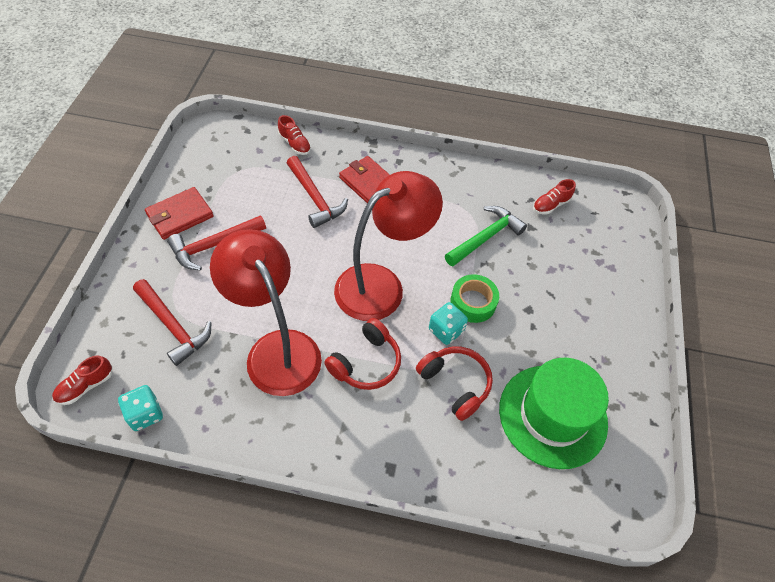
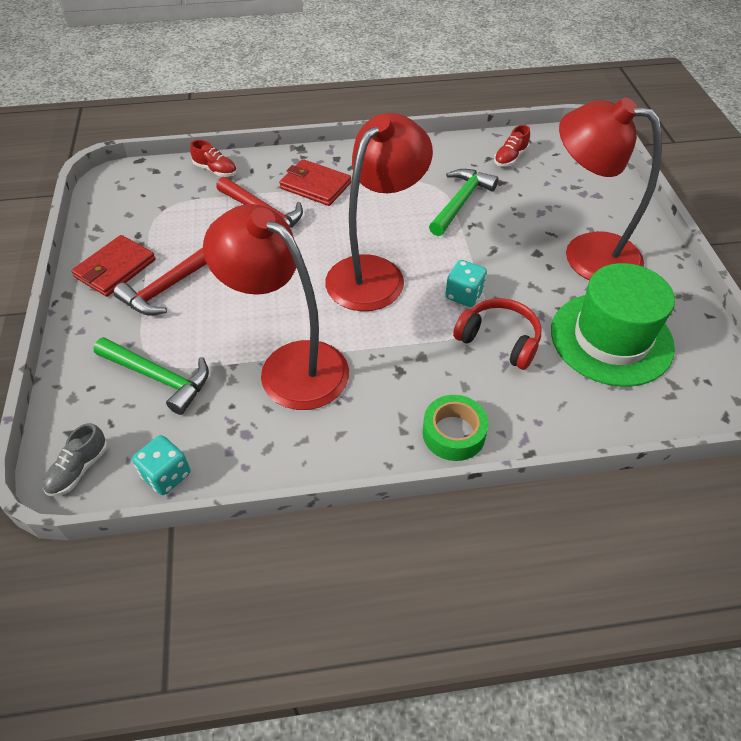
camera: 15 degrees left, 5 degrees down
red shoe [52,355,112,405] -> grey shoe [43,423,108,496]
red hammer [133,279,211,366] -> green hammer [93,337,209,415]
red headphones [324,318,401,390] -> none
green tape [450,274,499,323] -> green tape moved to [422,395,489,461]
none -> red lamp [559,97,662,280]

